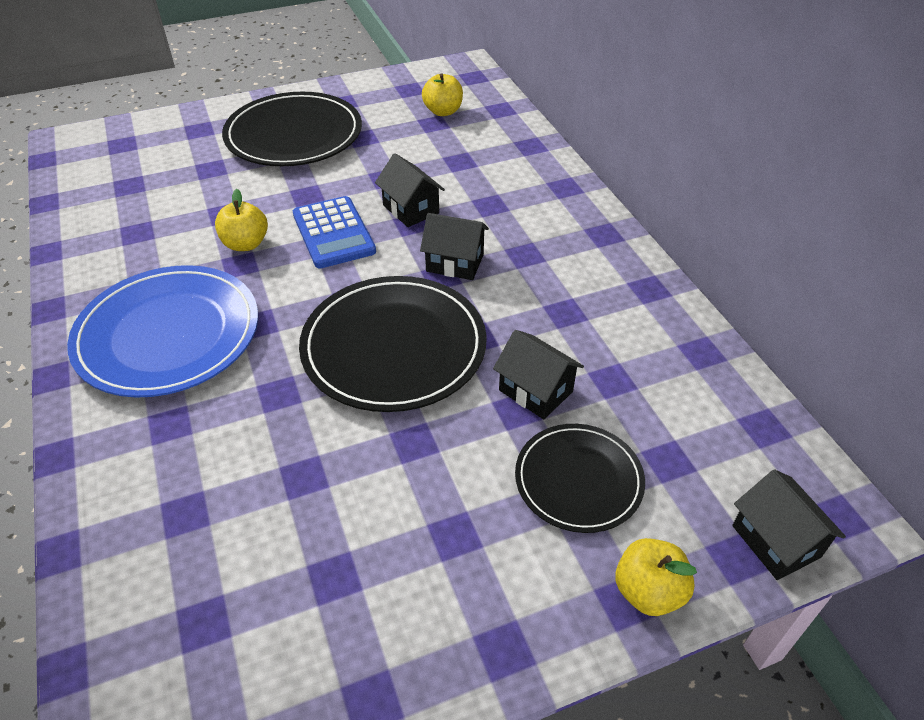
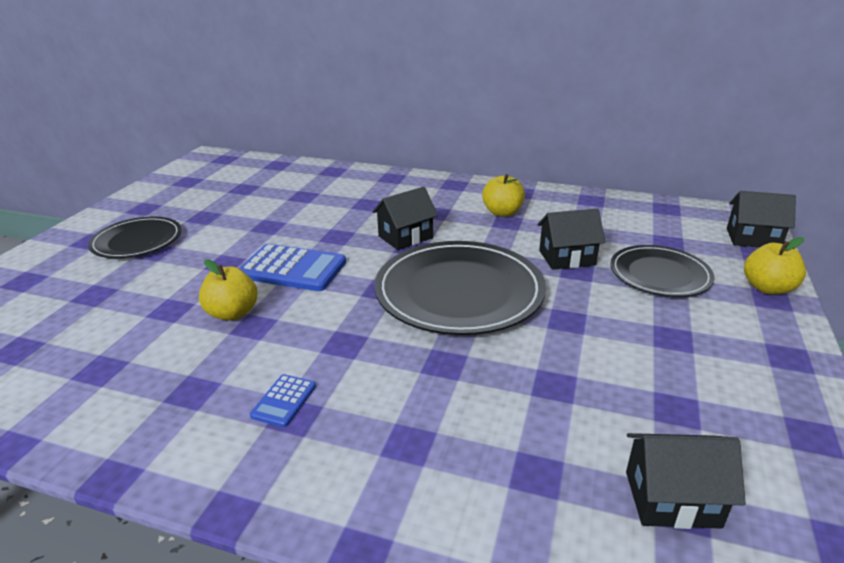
camera: 50 degrees left, 15 degrees down
blue plate [67,265,258,398] -> blue calculator [250,374,316,427]
black plate [222,92,362,166] -> black plate [88,217,181,258], size x0.60
black house [375,153,445,227] -> black house moved to [626,433,746,529]
yellow apple [422,73,463,116] -> yellow apple moved to [482,174,525,217]

